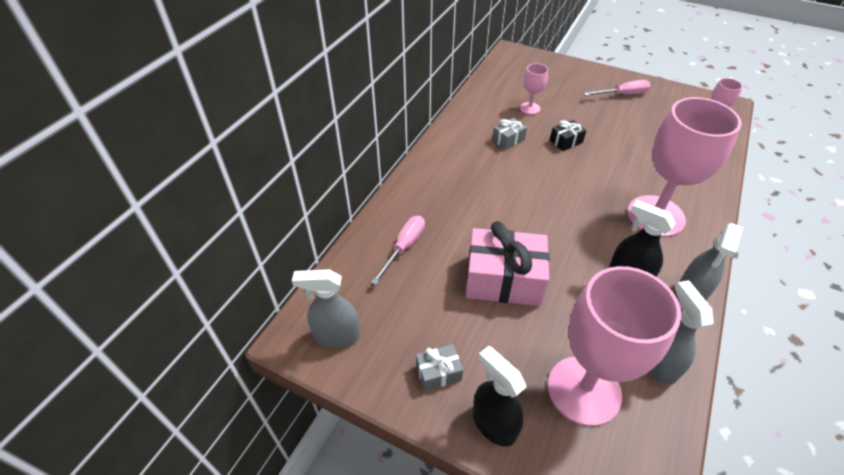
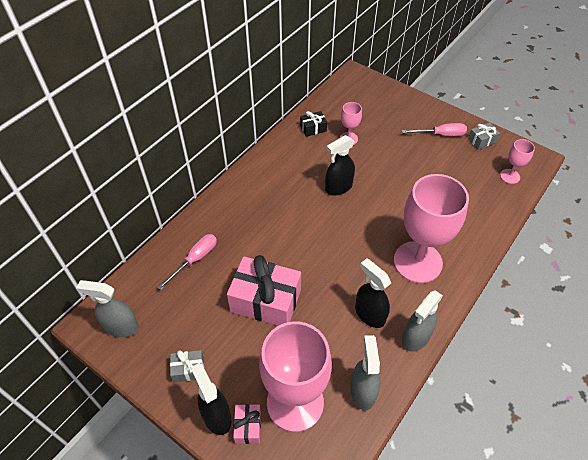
camera: 10 degrees right, 5 degrees up
grey gift [492,118,527,150] -> grey gift moved to [468,122,500,150]
black gift [550,120,586,151] -> black gift moved to [300,111,327,137]
none -> pink gift [233,404,261,444]
none -> black spray bottle [325,135,355,196]

